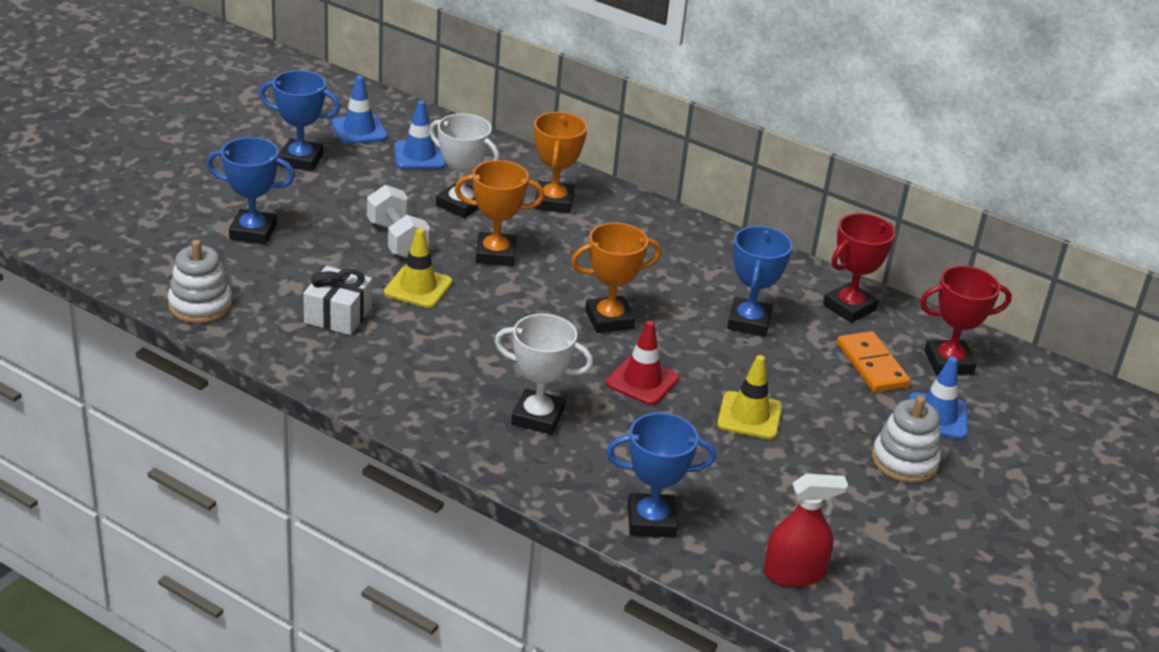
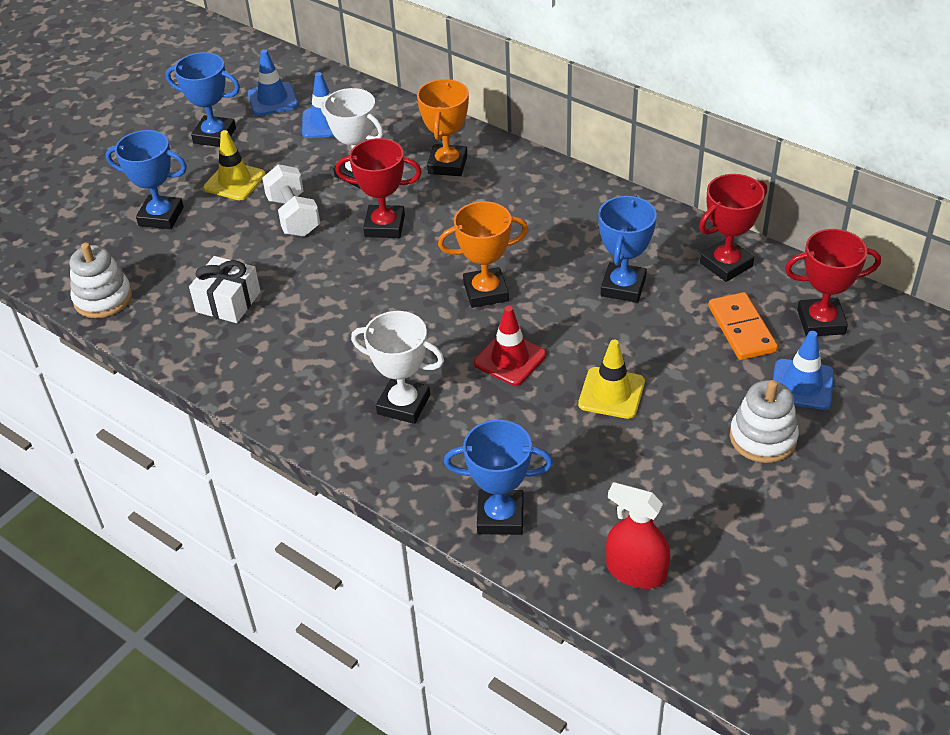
camera: 10 degrees right, 10 degrees up
yellow traffic cone [384,228,452,308] -> yellow traffic cone moved to [204,130,266,200]
orange trophy [454,160,545,266] -> red trophy [335,138,422,238]
red spray bottle [764,474,848,587] -> red spray bottle turned 150 degrees counterclockwise [606,482,670,589]

